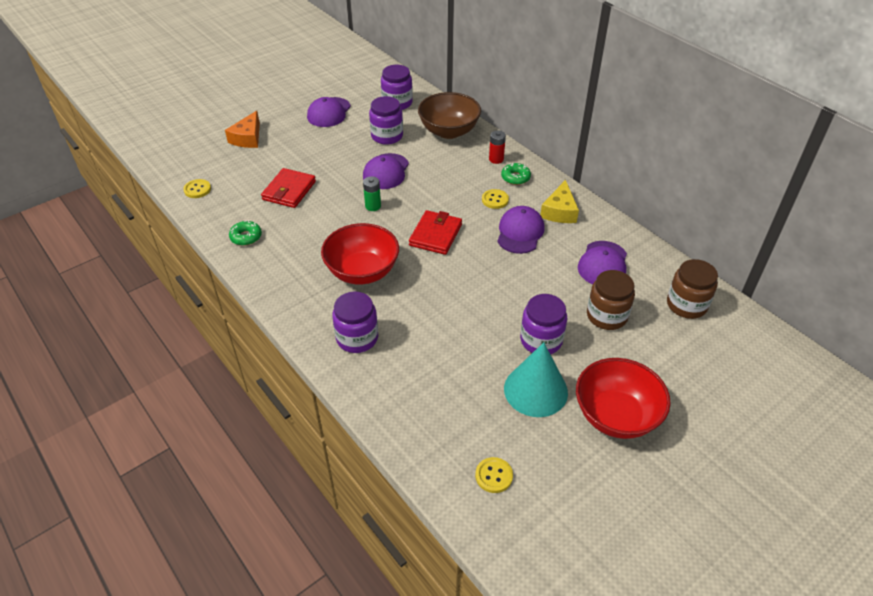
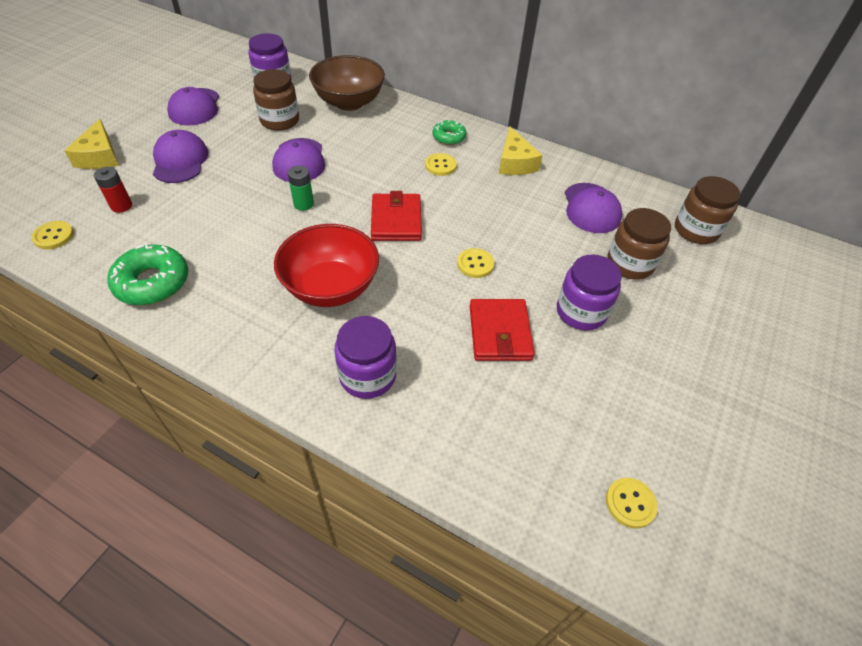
camera: 25 degrees left, 5 degrees up
orange cheese [225,111,260,148] -> yellow cheese [64,119,119,169]
green donut [229,220,262,246] -> green donut [107,243,188,305], size x1.68
red wallet [261,168,316,208] -> red wallet moved to [470,299,535,361]
purple jar [369,96,403,145] -> brown jar [253,69,299,131]
red battery [489,131,506,164] -> red battery moved to [94,167,132,213]
purple cap [497,206,544,254] -> purple cap moved to [153,130,208,183]
turquoise cone [504,342,568,417] -> none
red bowl [576,358,671,439] -> none
none -> yellow button [457,248,494,278]

